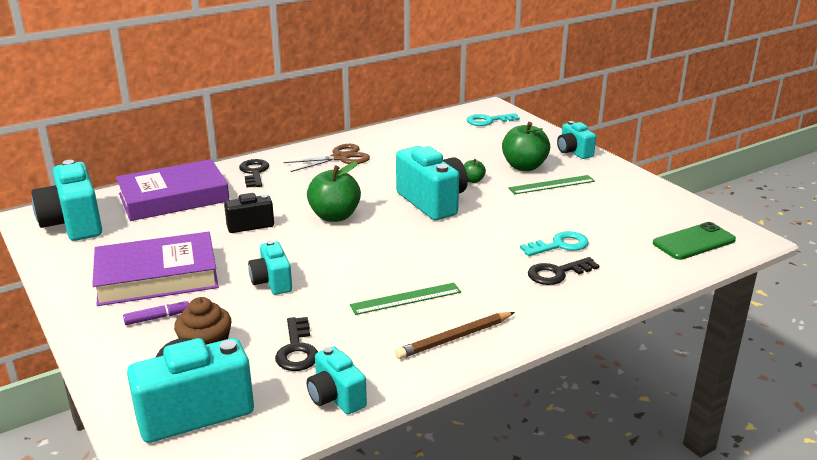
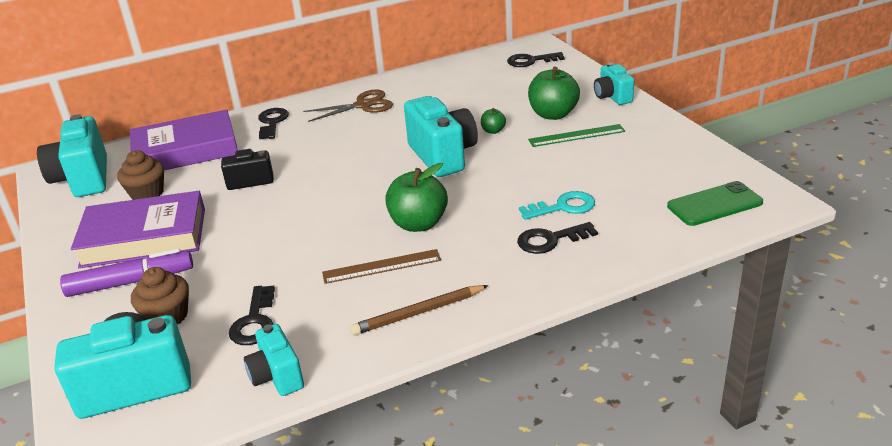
camera: 10 degrees right, 5 degrees up
purple marker [123,300,189,325] -> purple marker [60,248,193,297], size x1.93
turquoise camera [248,240,292,295] -> none
green apple [307,162,361,222] -> green apple moved to [385,163,448,232]
green ruler [350,283,461,315] -> brown ruler [322,249,441,284]
turquoise key [467,113,520,126] -> black key [507,52,565,67]
none -> brown cupcake [117,150,164,200]

